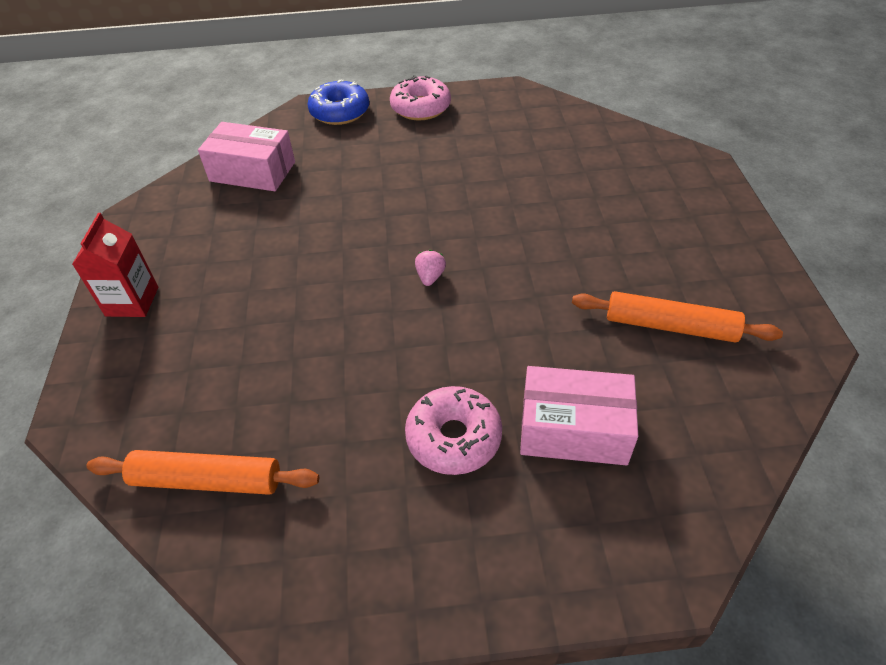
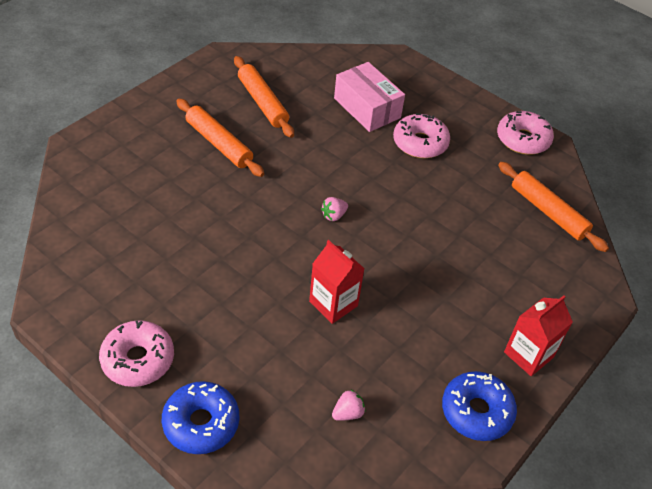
camera: 140 degrees left, 0 degrees up
pink box [198,122,295,191] -> pink strawberry [332,390,365,421]
none -> orange rolling pin [176,99,264,177]
none -> red carton [309,240,365,324]
none -> blue donut [442,371,517,441]
none -> pink donut [497,111,554,155]

